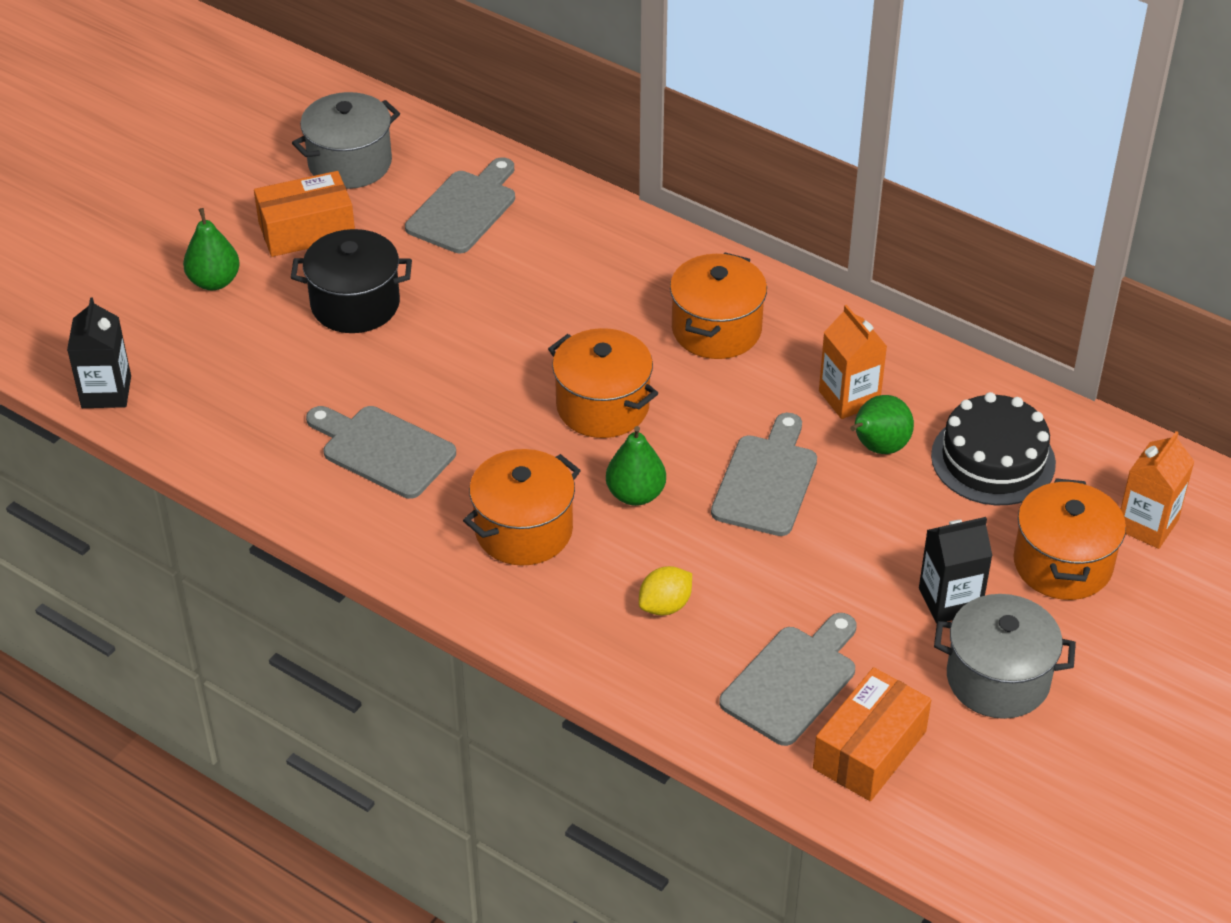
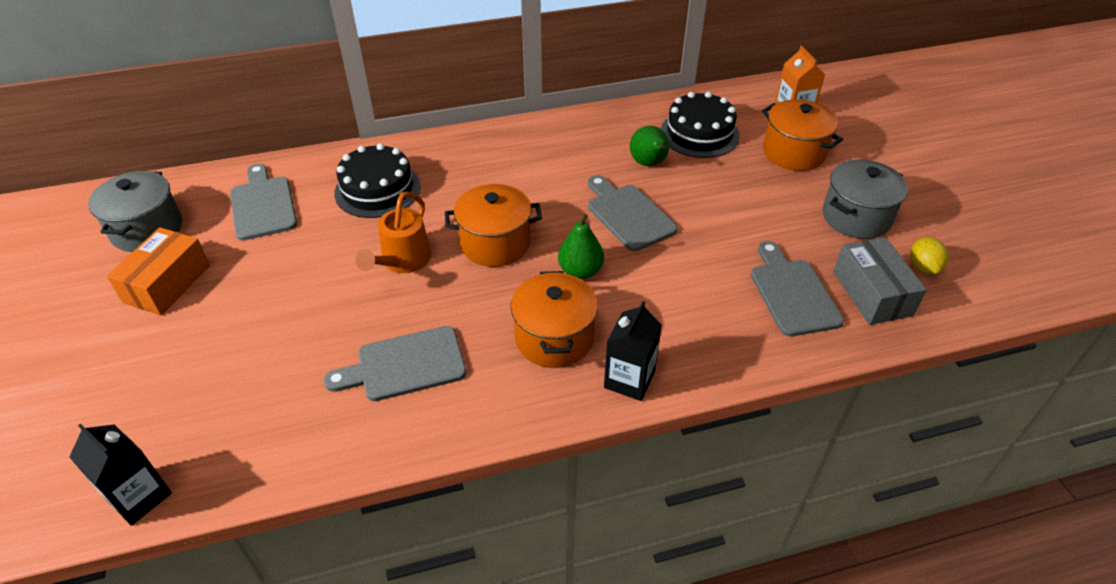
camera: 50 degrees left, 0 degrees up
green pear [183,208,240,290] -> none
black pot [291,229,412,333] -> none
yellow lemon [639,566,692,615] -> yellow lemon moved to [910,237,948,275]
orange pot [670,253,767,359] -> none
orange box [813,667,931,801] -> grey box [833,237,927,325]
orange carton [819,305,887,419] -> none
black carton [919,517,993,624] -> black carton moved to [604,301,662,401]
none -> black cake [334,143,421,218]
none -> orange watering can [355,191,431,273]

